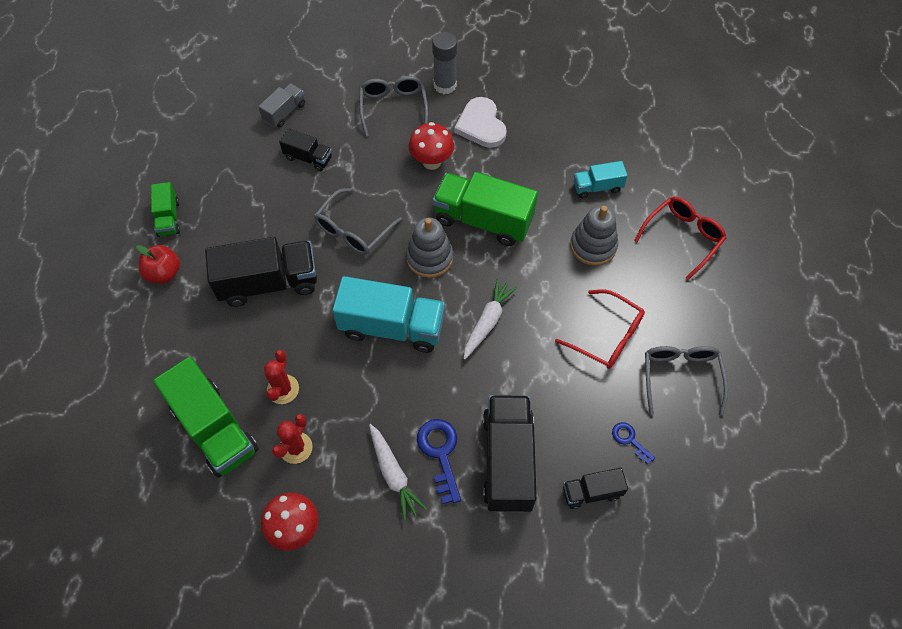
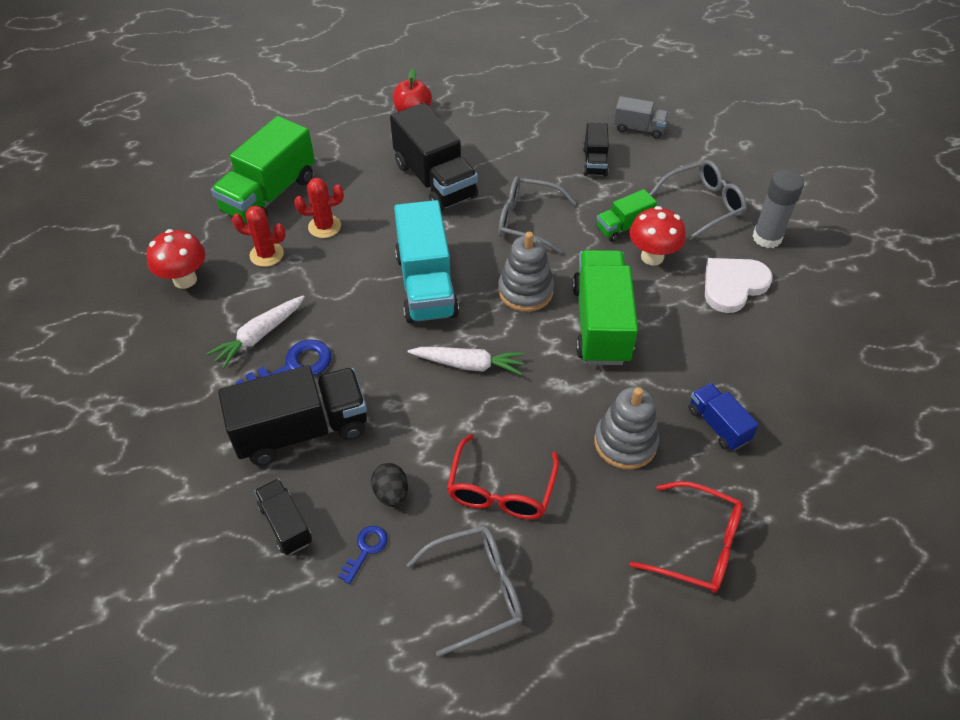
camera: 70 degrees right, 10 degrees down
green truck [151,182,180,237] -> green truck moved to [596,189,657,242]
turquoise truck [574,161,628,198] -> blue truck [689,383,759,451]
none -> black egg [371,463,408,507]

